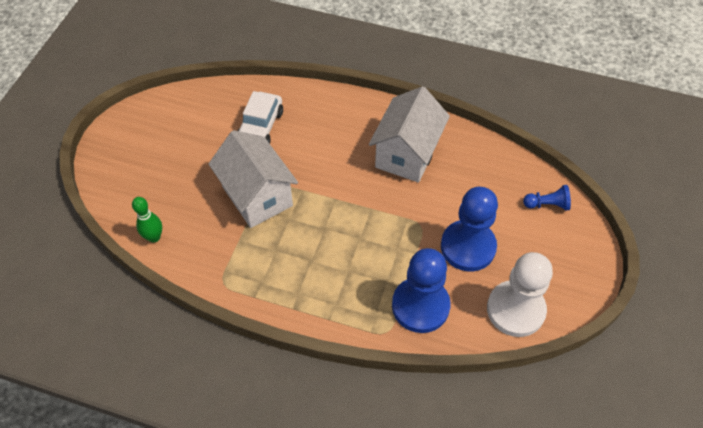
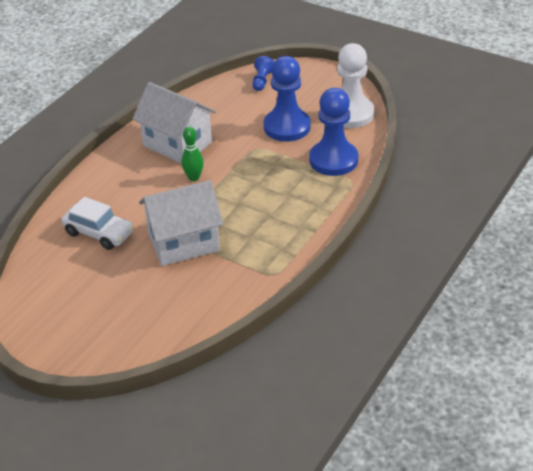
camera: 75 degrees left, 15 degrees down
green bowling pin [132,197,162,243] -> green bowling pin moved to [181,126,204,181]

